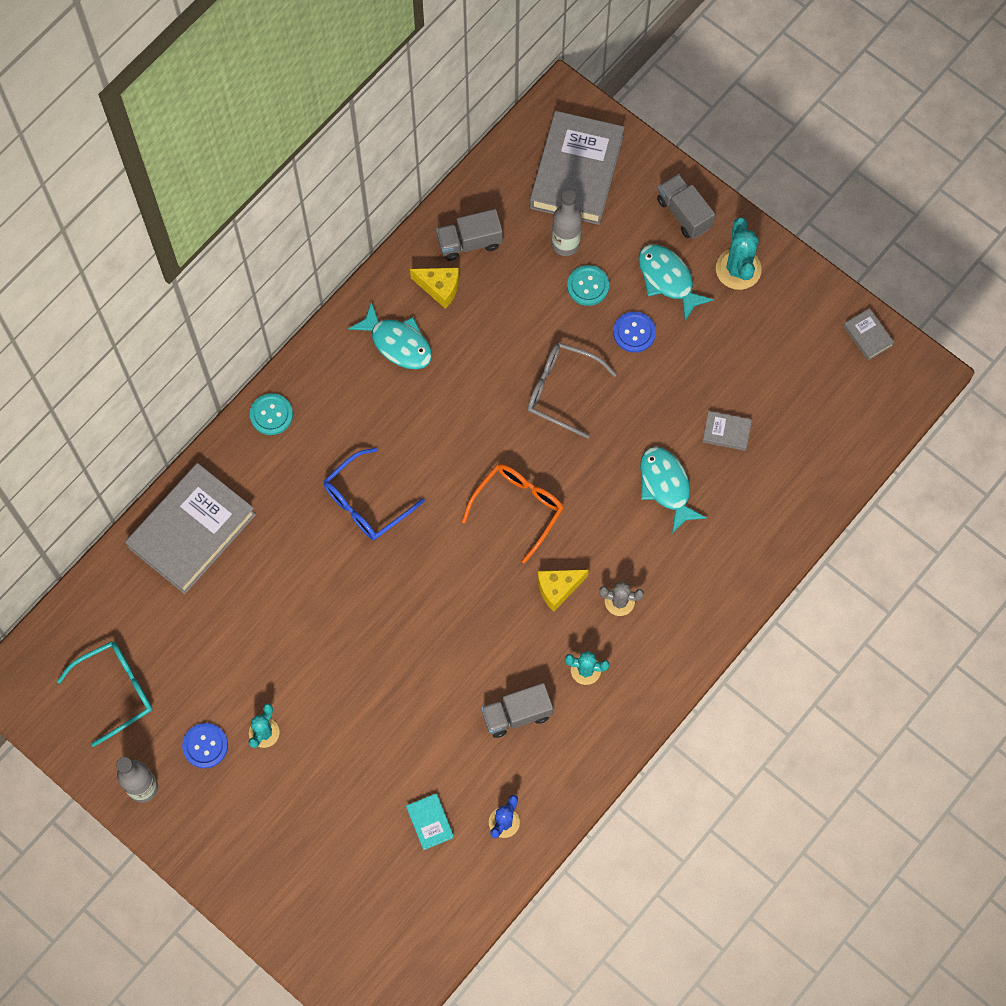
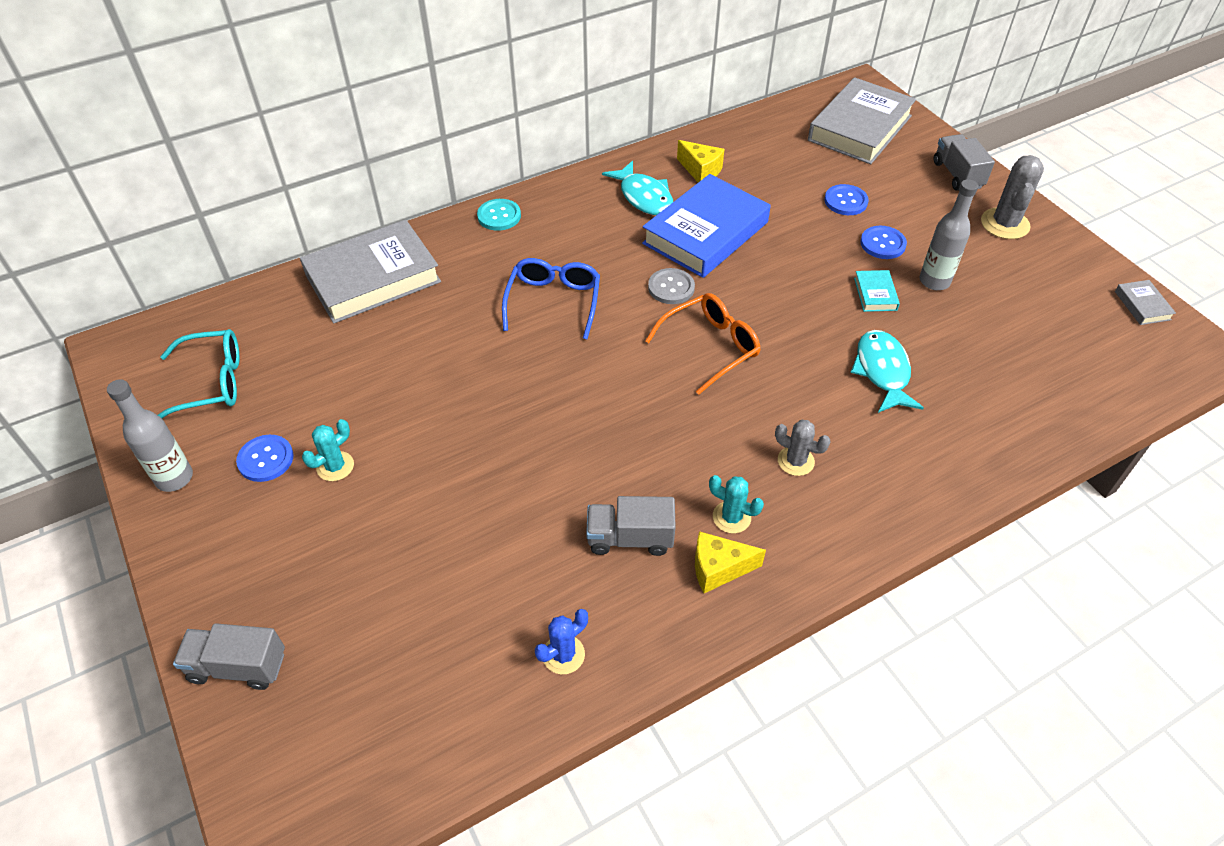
camera: 20 degrees right, 20 degrees down
blue glasses [324,448,425,540] -> blue glasses turned 120 degrees clockwise [502,258,600,339]
turquoise book [406,793,454,850] -> turquoise book moved to [854,270,900,312]
grey truck [436,209,503,261] -> grey truck moved to [173,623,285,690]
grey glasses [527,343,617,439] -> none
yellow cheese [538,570,589,612] -> yellow cheese moved to [695,531,766,593]
grey bottle [552,190,582,256] -> grey bottle moved to [919,179,978,290]
turquoise button [567,265,609,306] -> blue button [824,184,868,215]
turquoise fish [638,244,714,321] -> none
grey book [702,411,752,451] -> none
turquoise cactus [716,217,762,290] -> grey cactus [981,155,1044,239]
none -> blue book [642,174,771,278]
none -> grey button [648,268,695,304]

